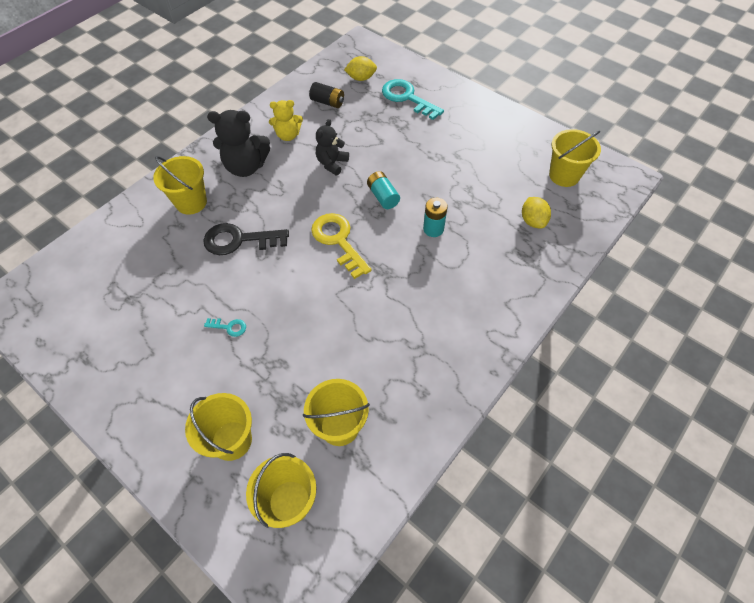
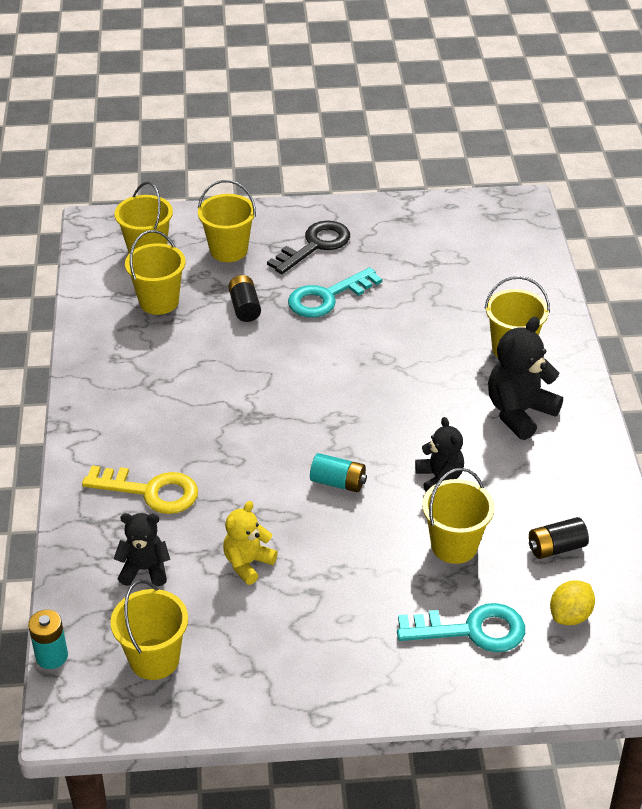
camera: 135 degrees right, 15 degrees down
black key [203,223,289,255] -> black key moved to [267,220,350,274]
turquoise key [204,318,246,337] -> turquoise key [288,267,382,318], size x2.20
yellow teddy bear [269,100,303,141] -> yellow teddy bear moved to [223,501,278,585]
yellow key [311,213,372,279] -> yellow key moved to [82,466,198,514]
turquoise battery [423,198,448,237] -> turquoise battery moved to [28,610,68,669]
yellow lemon [522,197,551,228] -> black teddy bear [114,513,170,586]
none -> black battery [228,275,261,322]
none -> yellow bucket [422,468,495,564]

